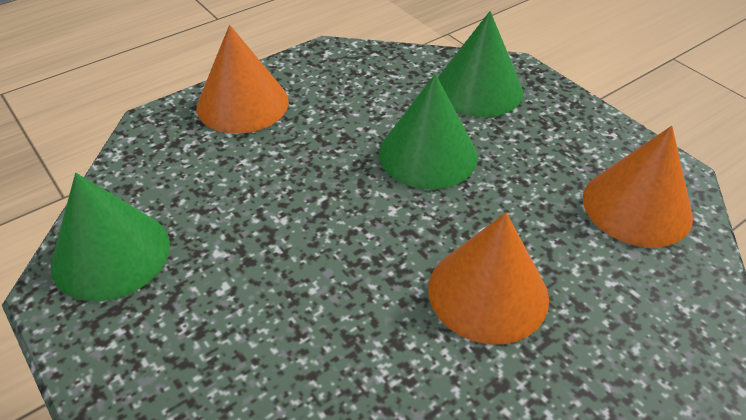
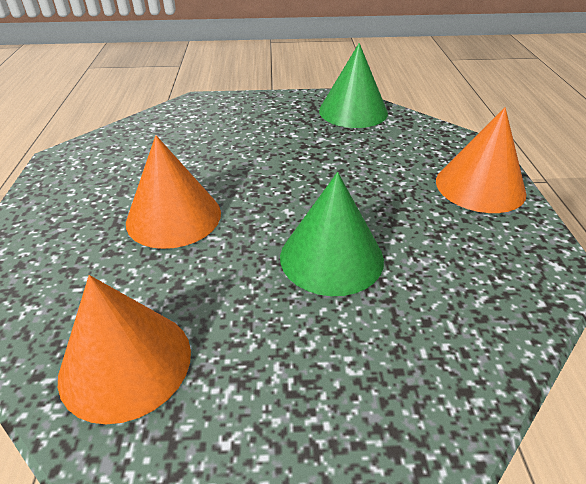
camera: 125 degrees right, 5 degrees down
green cone [438,11,523,117] -> none

